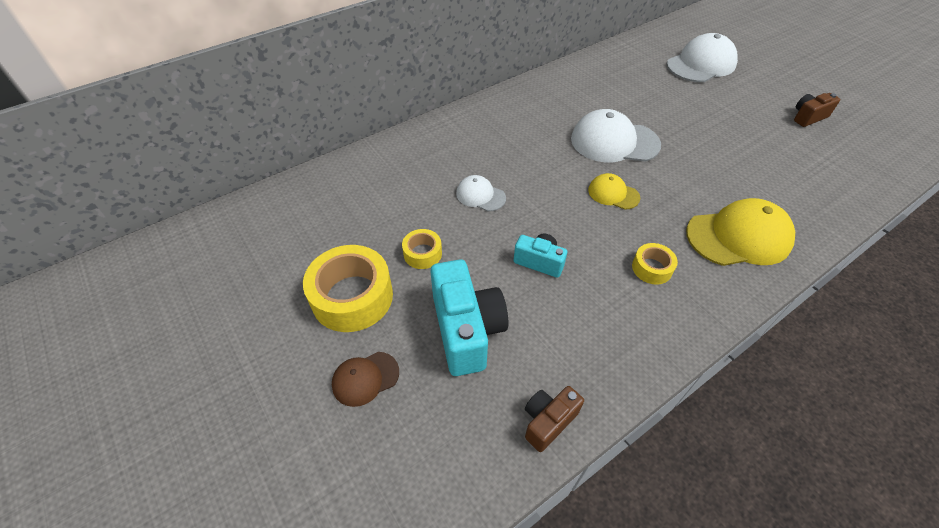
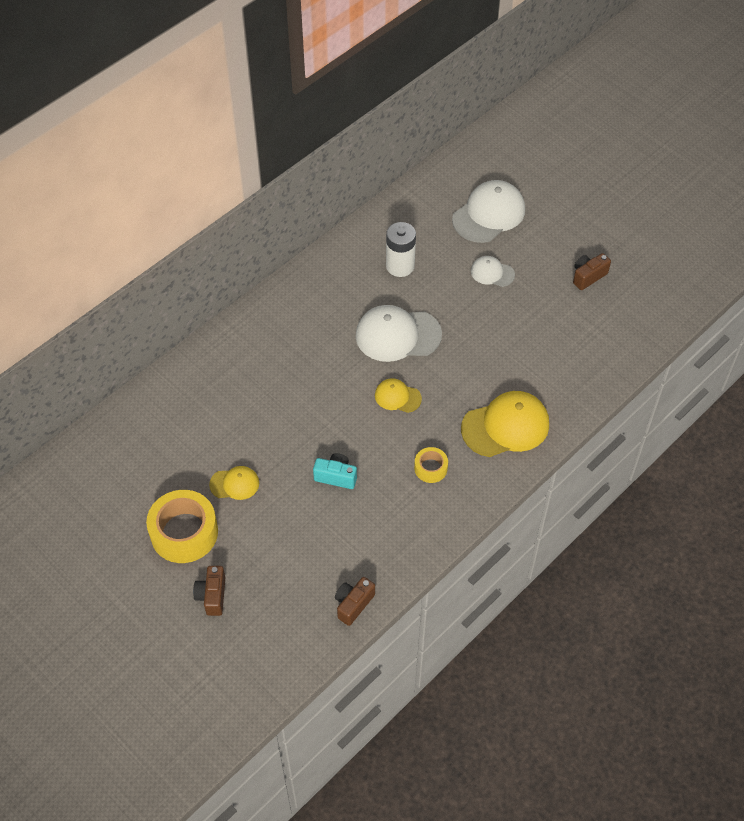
camera: 10 degrees left, 5 degrees up
brown cap [332,352,399,407] -> brown camera [193,566,226,616]
yellow tape [402,229,442,269] -> yellow cap [209,466,259,500]
turquoise camera [430,259,508,376] -> none
white cap [456,175,506,212] -> white cap moved to [471,256,515,287]
none -> white battery [386,222,416,277]

